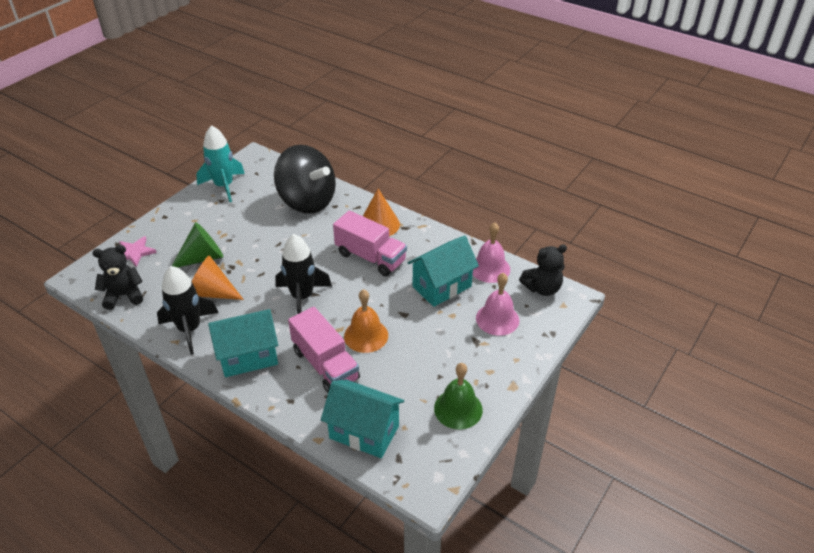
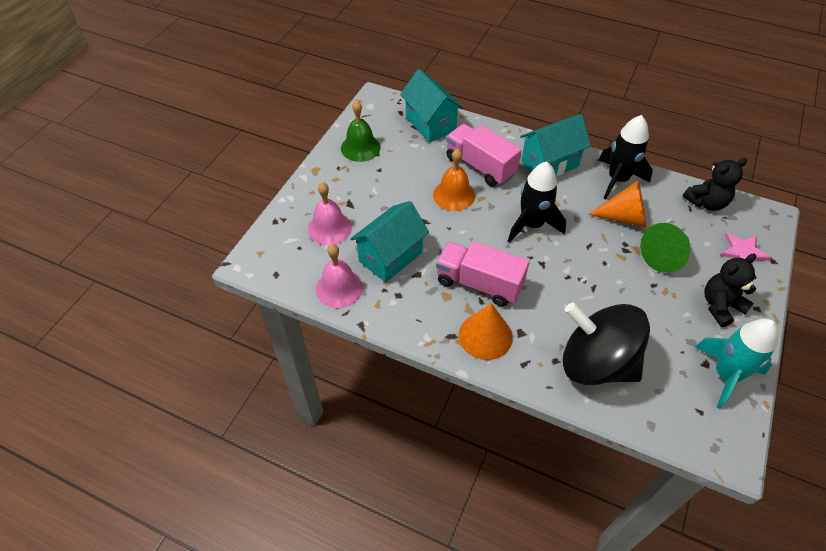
camera: 170 degrees right, 10 degrees up
turquoise house [321,379,404,458] -> turquoise house turned 45 degrees clockwise [400,69,463,142]
black teddy bear [519,244,567,296] -> black teddy bear moved to [704,253,756,327]

